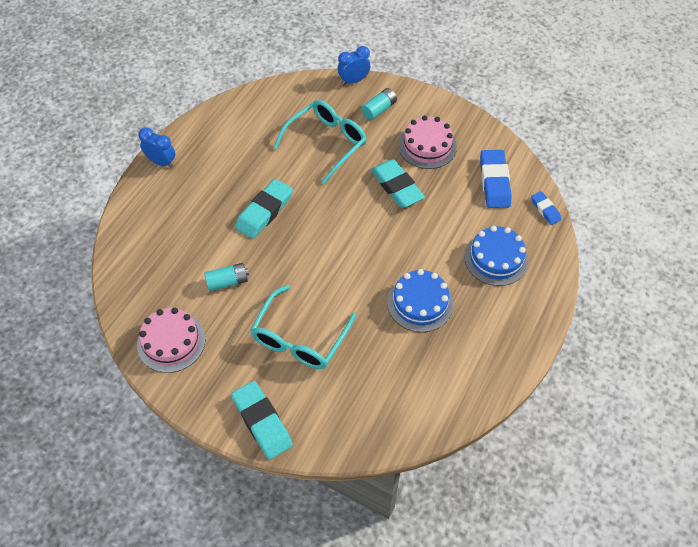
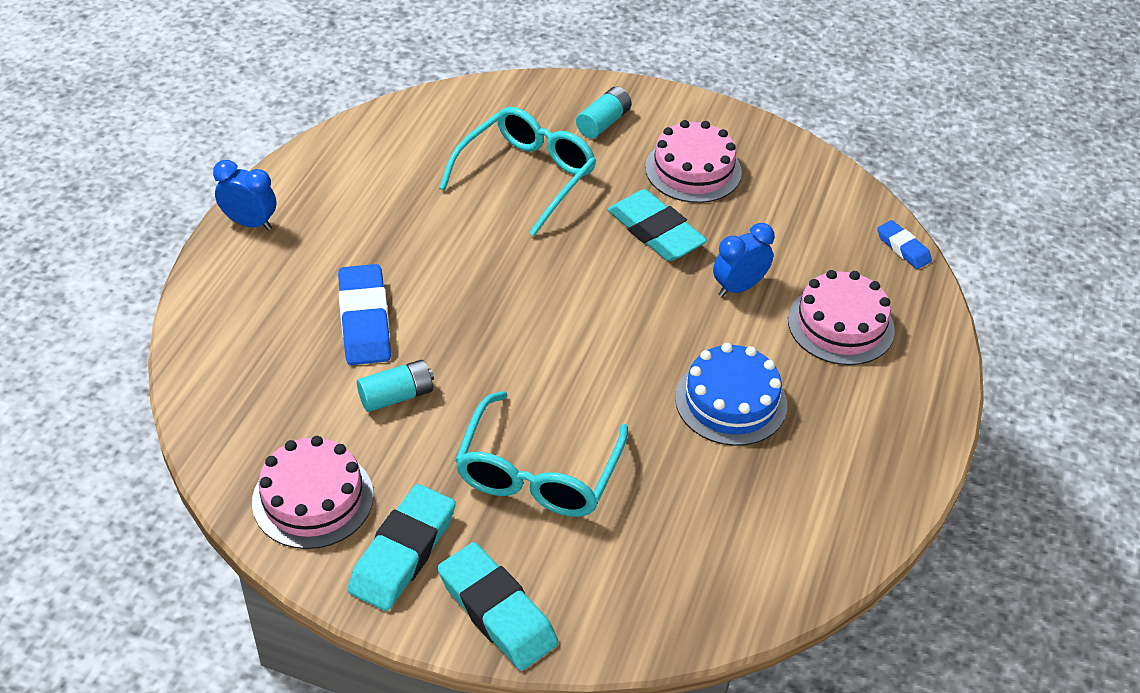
camera: 10 degrees left, 10 degrees down
turquoise eraser [235,179,293,239] -> turquoise eraser moved to [347,484,456,611]
blue clock [338,46,371,85] -> blue clock moved to [713,223,775,297]
blue cake [464,226,529,286] -> pink cake [788,270,895,365]
blue eraser [480,150,512,208] -> blue eraser moved to [338,264,391,365]

